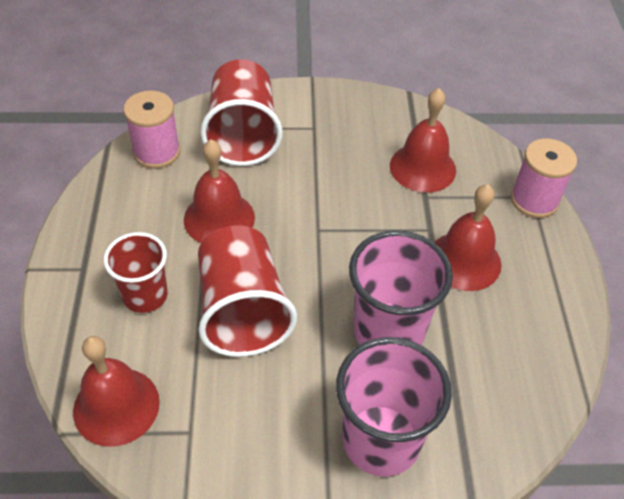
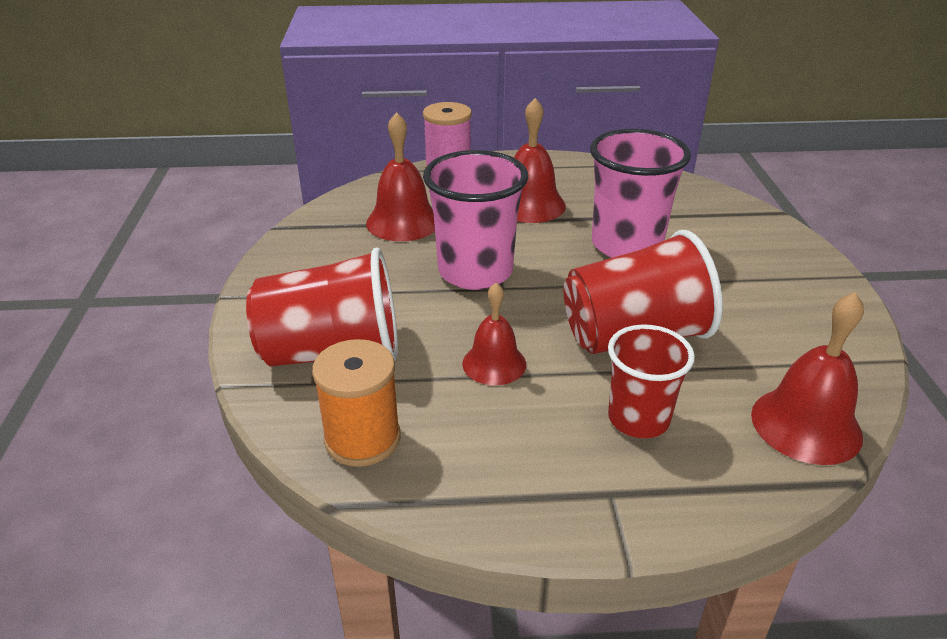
camera: 90 degrees left, 15 degrees down
pink spool [123,90,180,169] -> orange spool [312,339,401,467]
red bell [184,139,255,243] -> red bell [462,283,526,385], size x0.67
pink cup [336,337,452,477] -> pink cup moved to [423,150,529,290]

